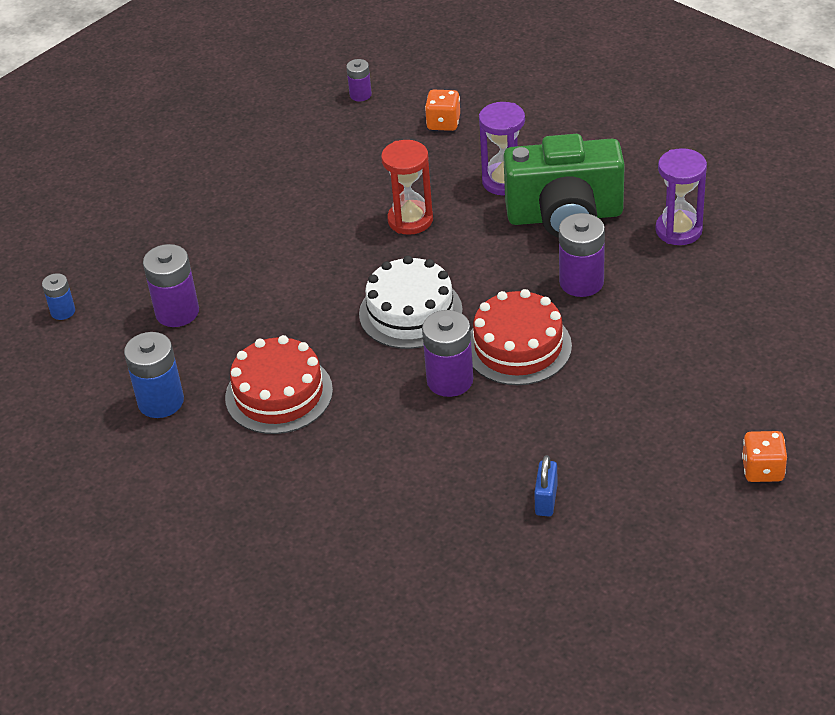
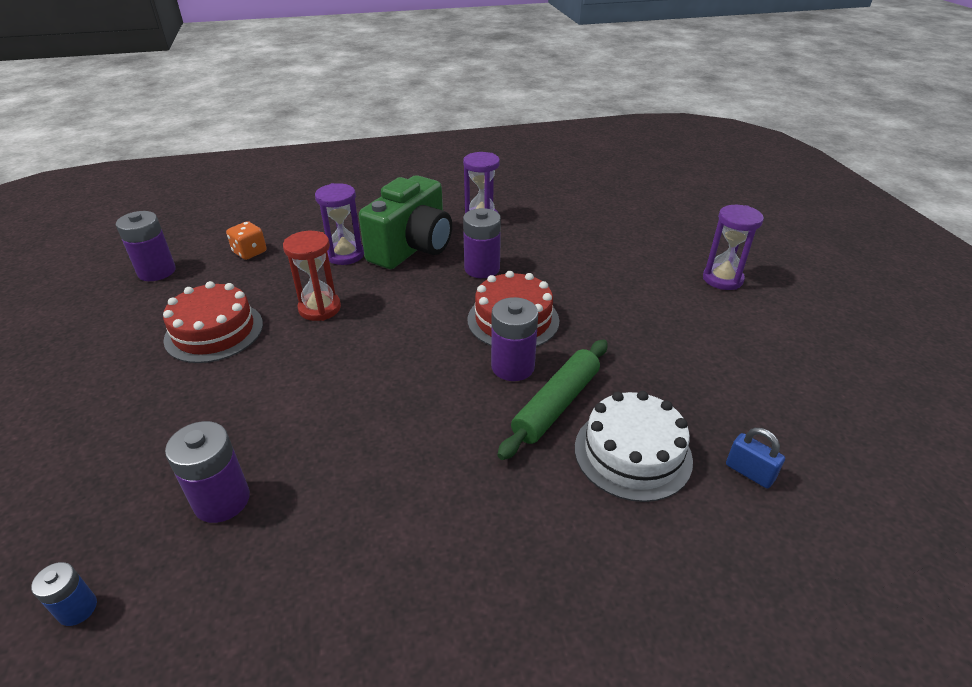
camera: 60 degrees left, 5 degrees down
blue battery [124,332,184,418] -> none
red cake [225,335,333,434] -> red cake moved to [163,281,263,363]
purple battery [346,59,372,101] -> purple battery [116,211,176,281], size x1.76
white cake [359,256,463,349] -> white cake moved to [575,391,693,502]
blue padlock [534,455,558,516] -> blue padlock moved to [726,428,785,488]
orange dice [742,431,787,482] -> purple hourglass [703,205,764,290]
none -> green rolling pin [497,339,608,460]

